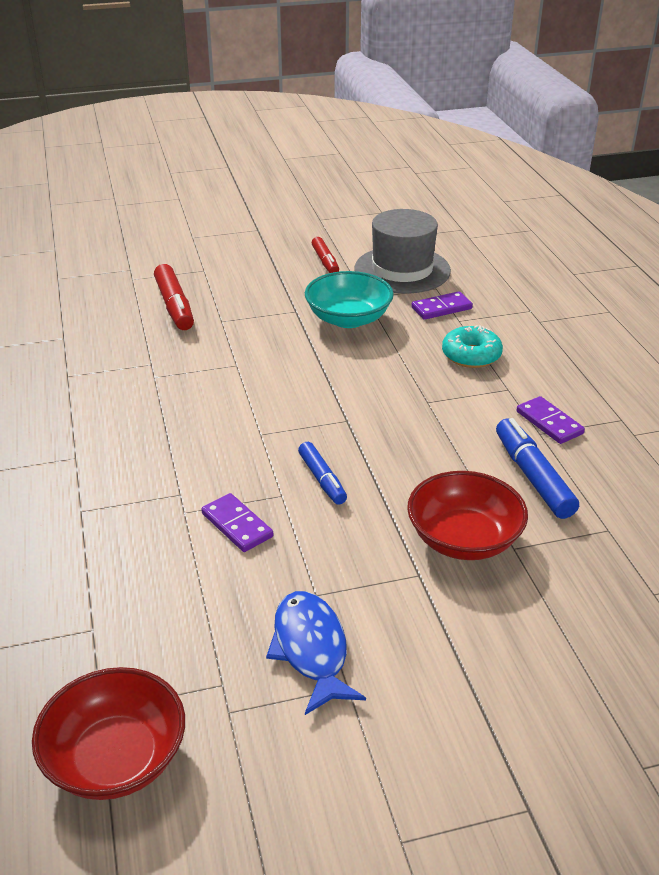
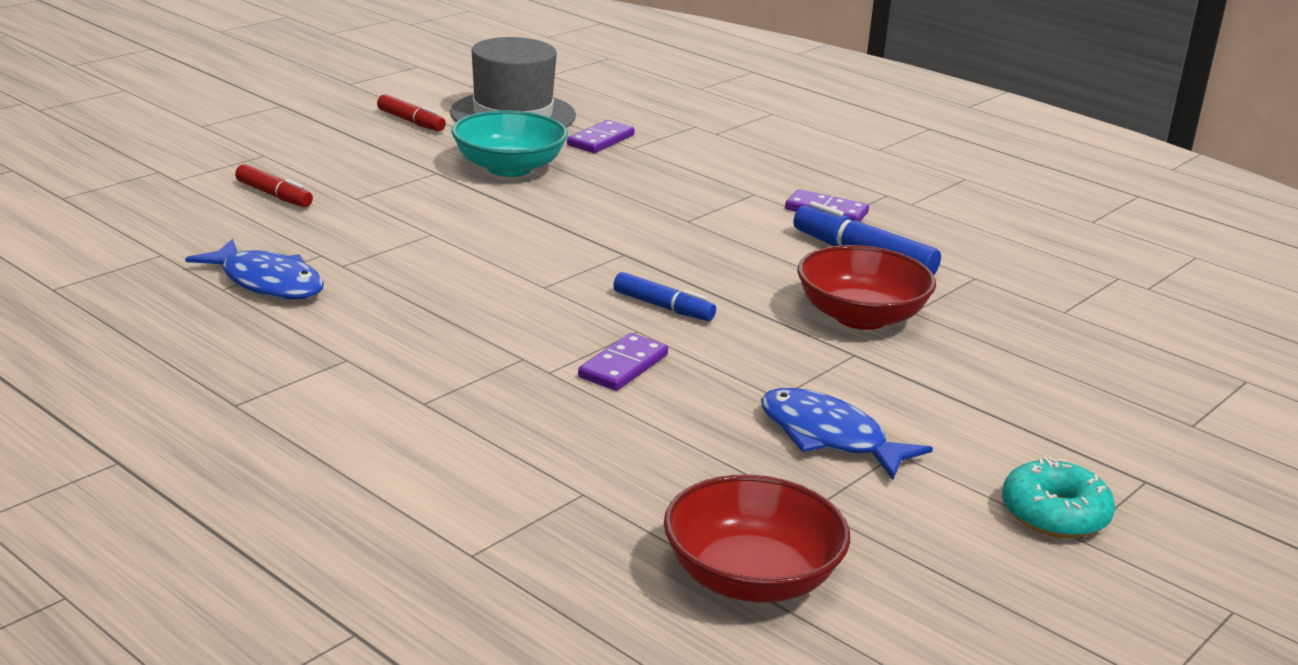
camera: 35 degrees left, 10 degrees down
red marker [154,264,194,330] -> red marker [235,164,313,207], size x0.64
purple domino [201,493,273,552] -> purple domino turned 75 degrees counterclockwise [578,333,668,391]
turquoise donut [442,325,503,368] -> turquoise donut moved to [1002,457,1115,538]
none -> blue fish [185,239,324,299]

